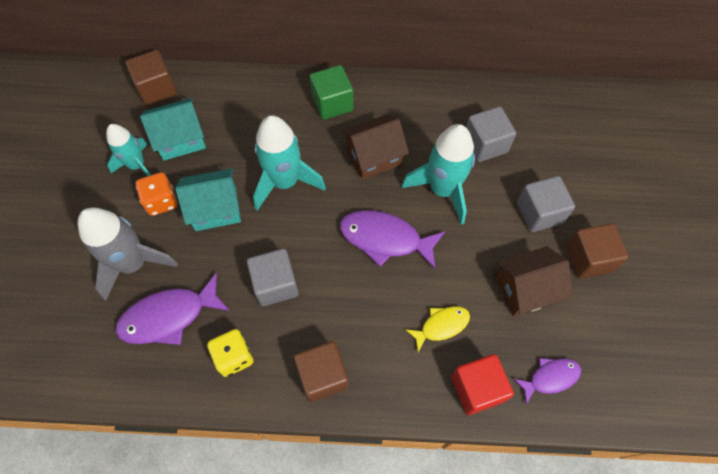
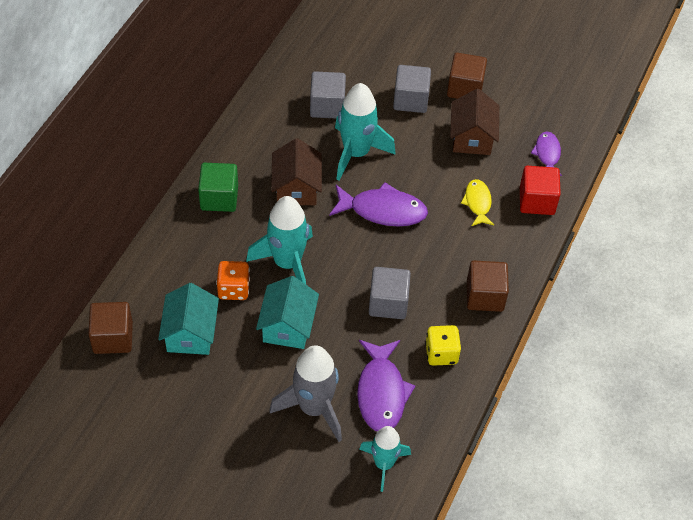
camera: 70 degrees left, 10 degrees down
turquoise rocket [106,124,151,176] -> turquoise rocket moved to [359,426,411,492]
orange dice [135,172,177,216] -> orange dice moved to [216,261,250,300]
purple fish [340,210,445,269] -> purple fish turned 120 degrees counterclockwise [329,182,428,227]

